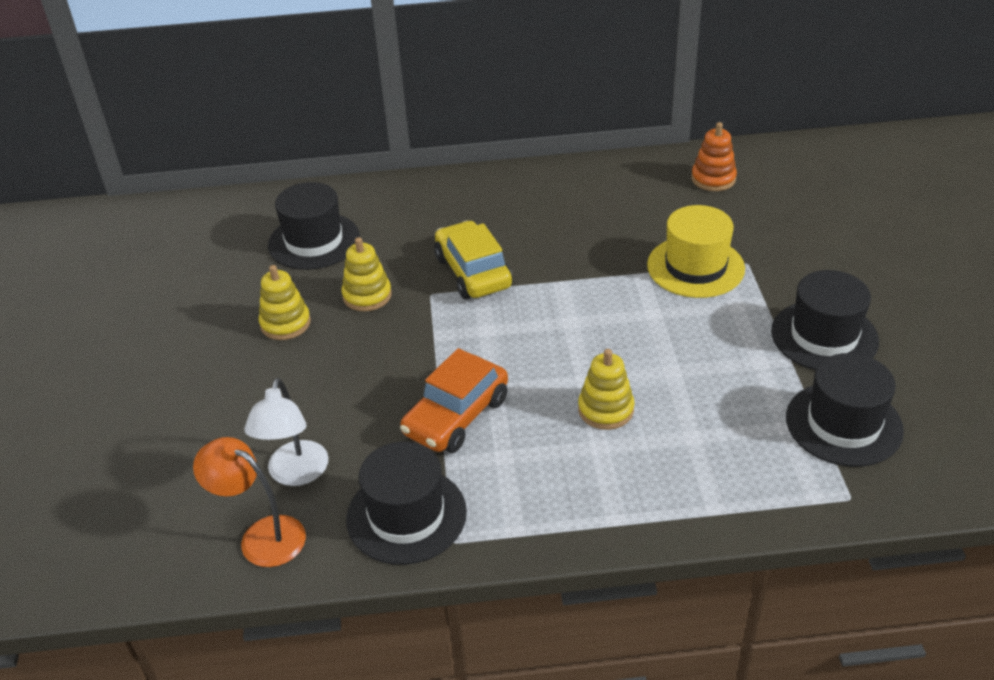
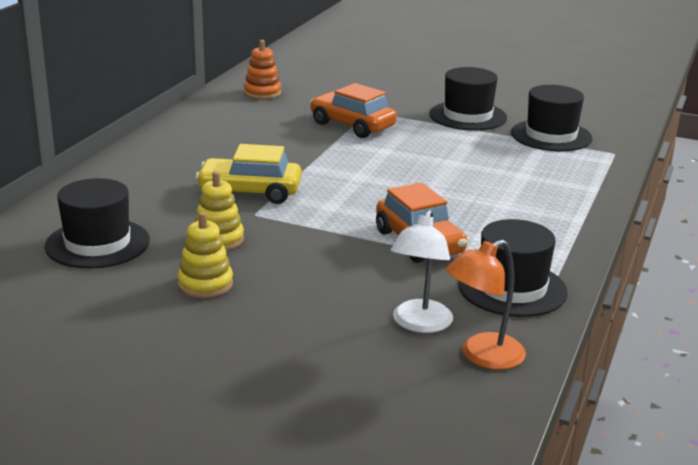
camera: 65 degrees left, 15 degrees down
white lamp [244,378,329,486] -> white lamp turned 75 degrees clockwise [391,209,453,333]
yellow stacking toy [578,349,634,430] -> none
yellow hat [647,205,745,298] -> orange car [310,83,397,138]

